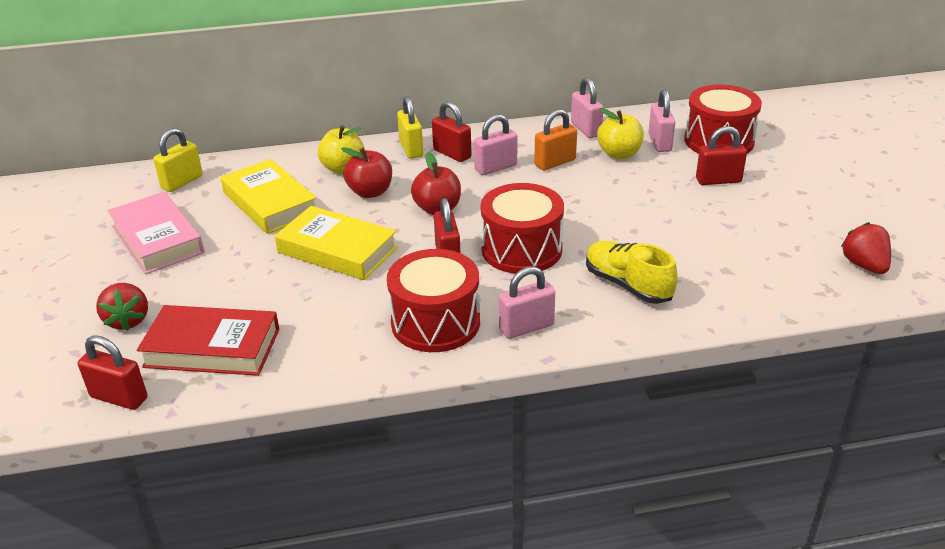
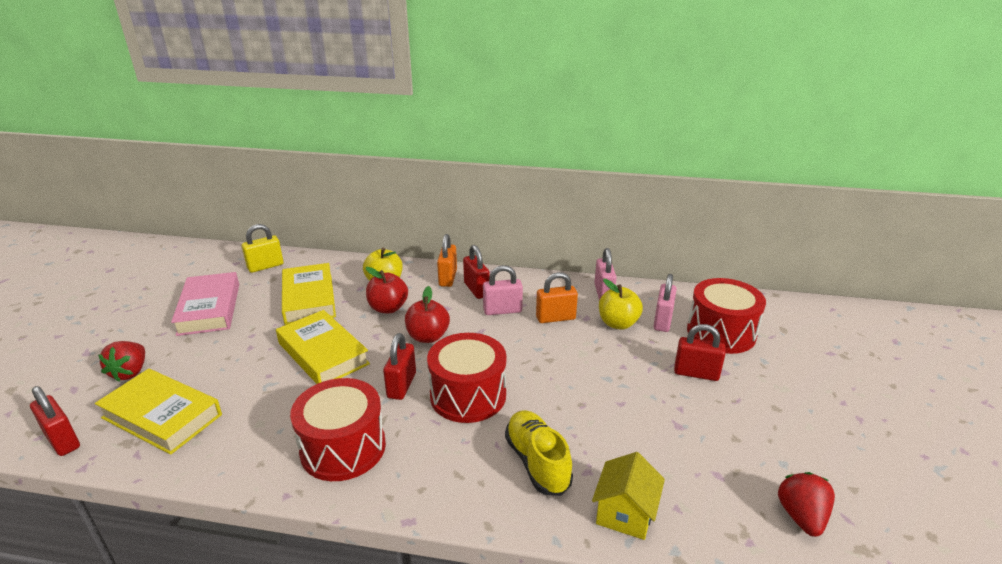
camera: 20 degrees right, 5 degrees down
red book [137,305,279,376] -> yellow book [95,368,222,455]
yellow padlock [397,96,423,159] -> orange padlock [437,234,457,287]
pink padlock [499,266,555,339] -> none
none -> yellow house [592,452,665,540]

